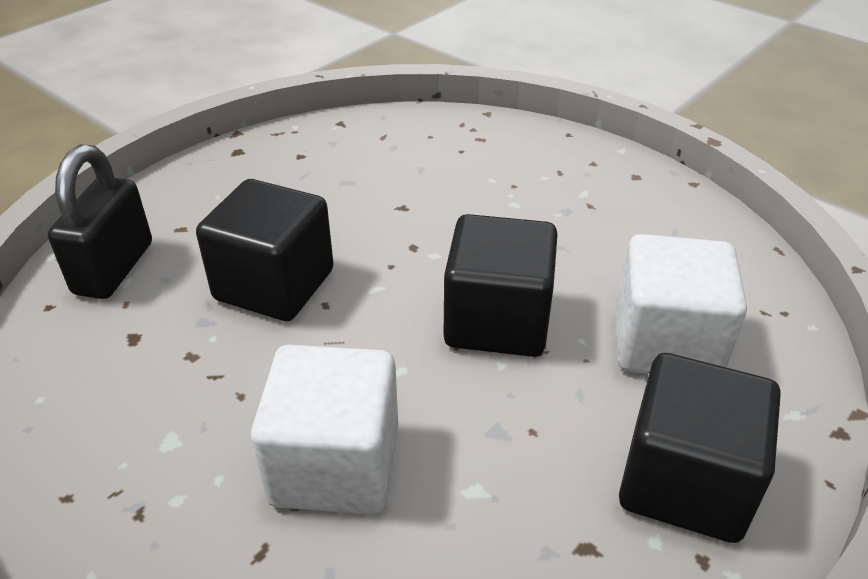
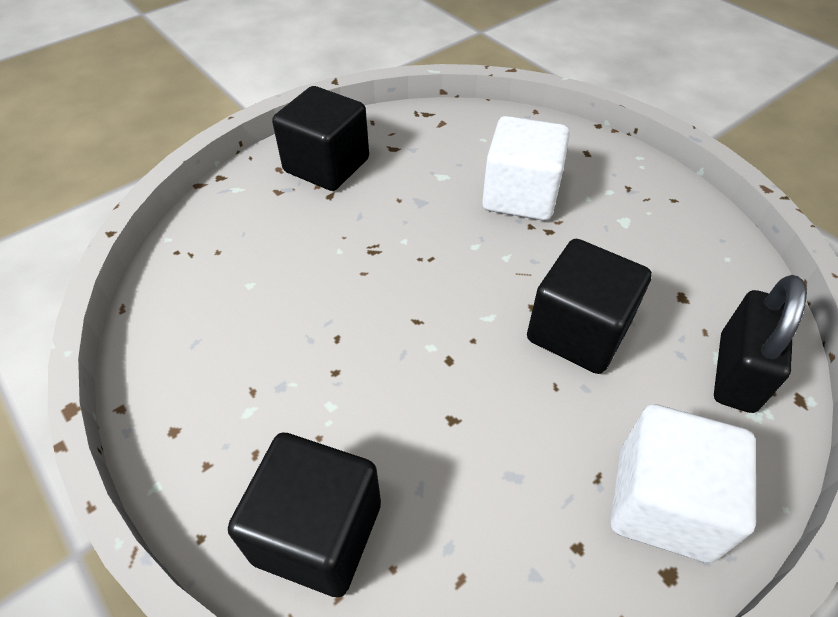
camera: 170 degrees left, 10 degrees up
black cube [444,214,558,357] -> black cube moved to [228,433,381,597]
white cube [616,234,747,374] -> white cube moved to [610,404,756,563]

